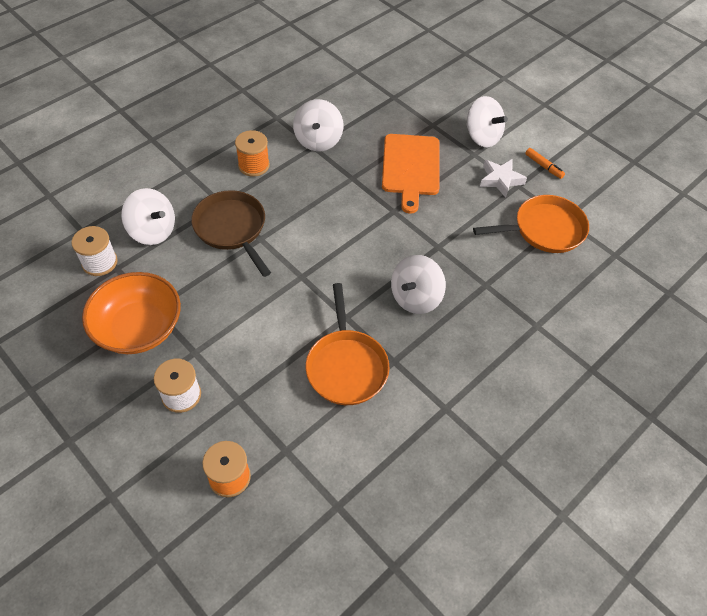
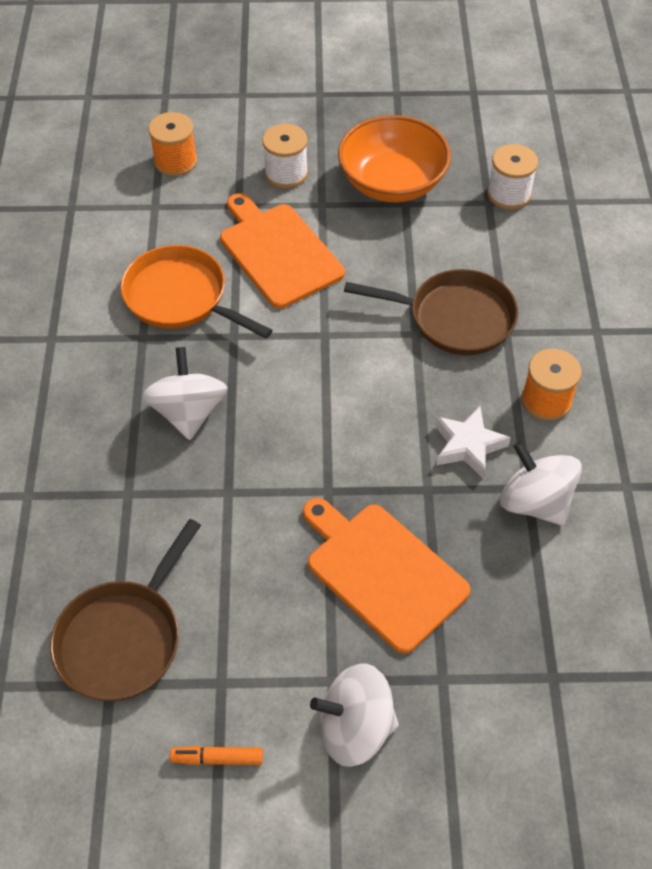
camera: 135 degrees right, 0 degrees up
white spinning top [121,188,175,245] -> none
orange pan [473,195,589,253] -> brown pan [50,519,201,701]
white star [480,159,527,198] -> white star moved to [435,406,511,478]
none -> orange cutting board [220,193,345,309]

